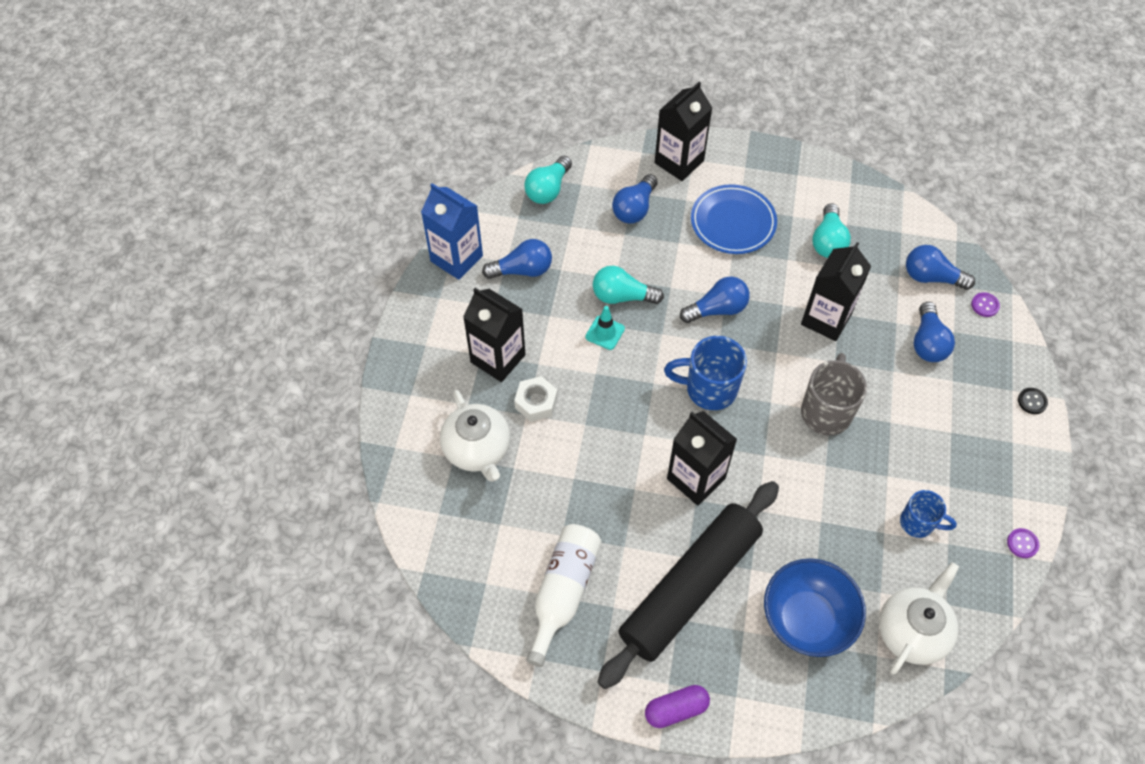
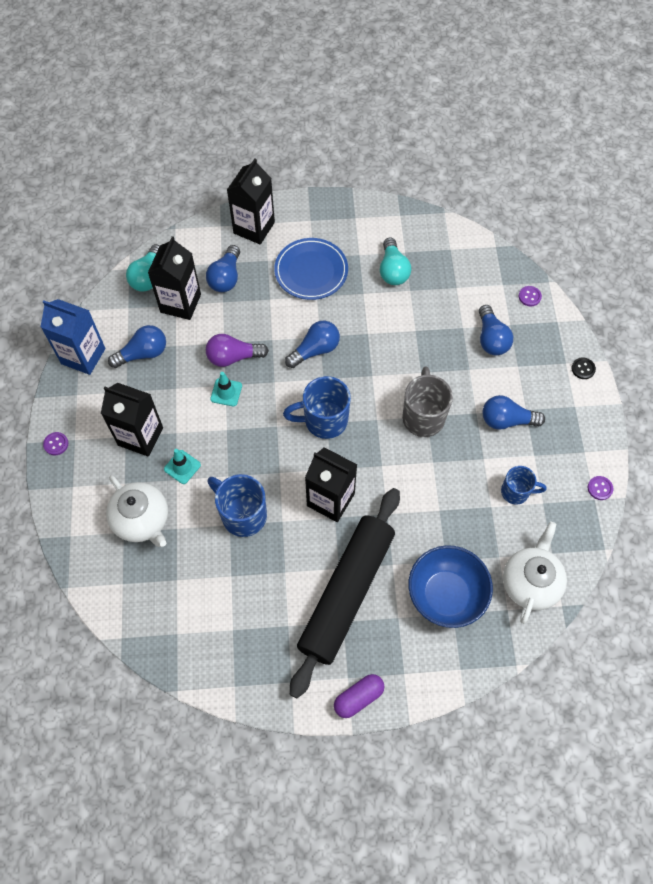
camera: 15 degrees left, 5 degrees up
white nut [514,376,558,422] -> turquoise traffic cone [164,449,201,484]
white bottle [526,524,602,667] -> none
turquoise light bulb [593,266,664,304] -> purple light bulb [206,334,269,367]
black carton [801,242,871,341] -> black carton moved to [148,236,201,320]
blue light bulb [906,245,975,290] -> blue light bulb moved to [482,395,545,430]
none -> purple button [43,432,68,455]
none -> blue mug [207,474,267,537]

